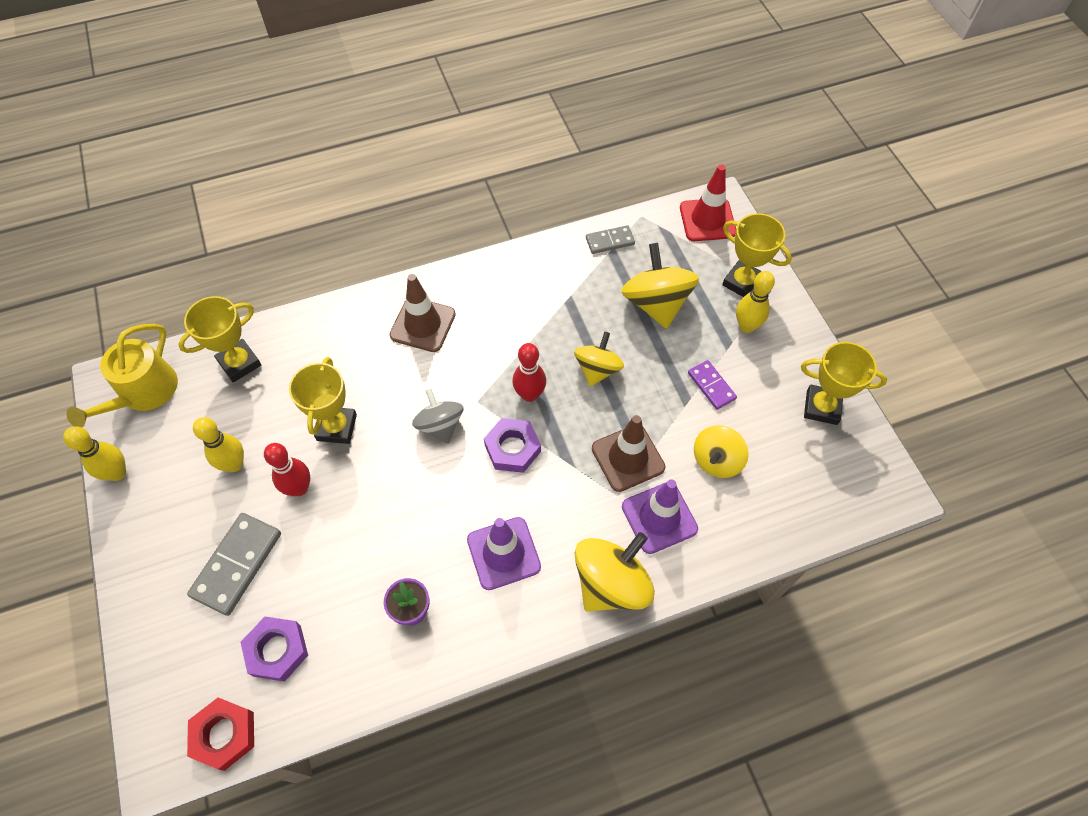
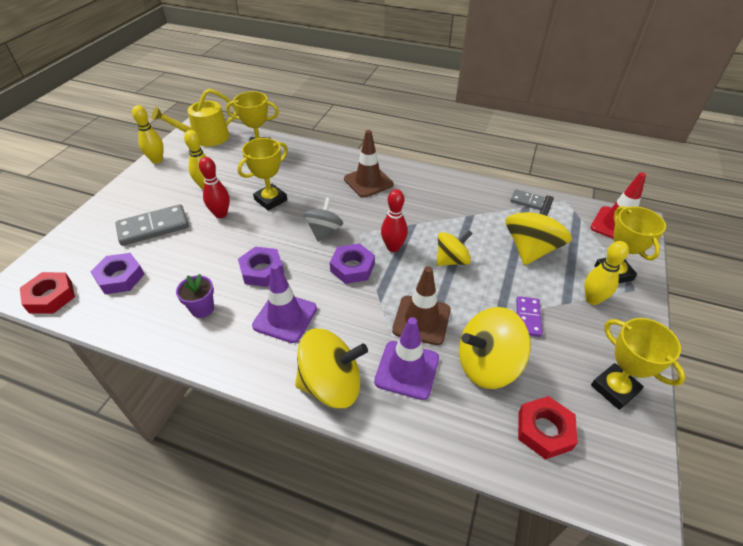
camera: 40 degrees right, 15 degrees down
yellow spinning top [694,425,749,478] -> yellow spinning top [459,307,531,389], size x1.55
none -> purple nut [238,247,284,287]
none -> red nut [518,396,578,460]

